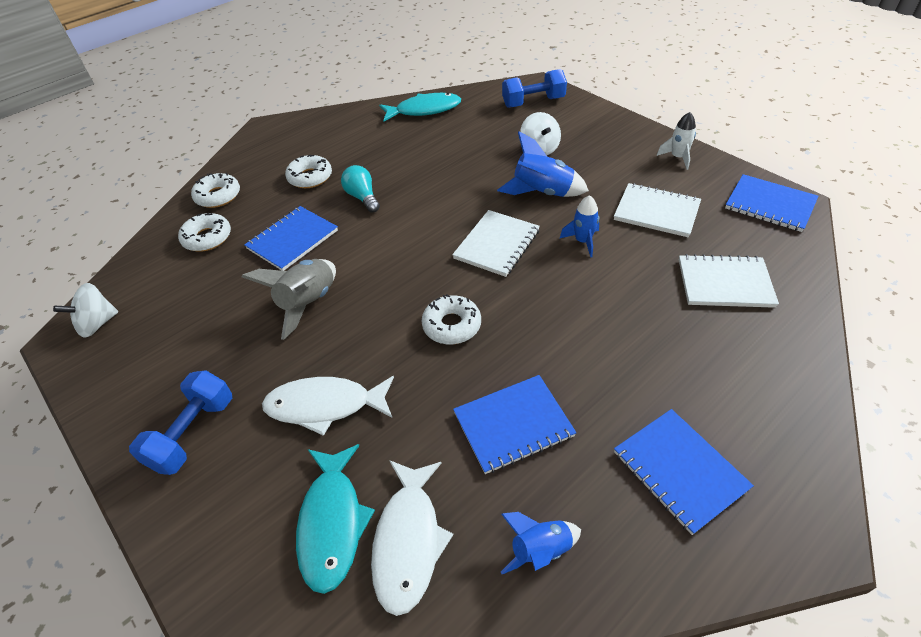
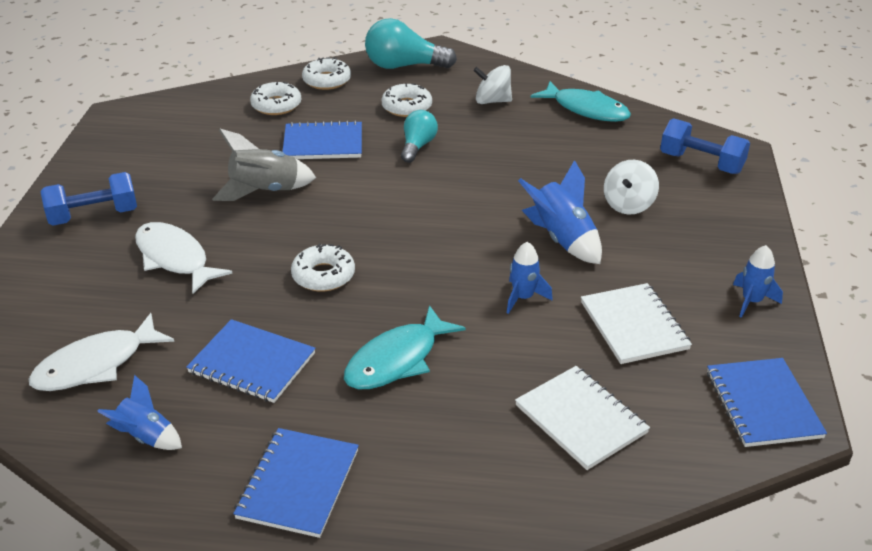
camera: 45 degrees right, 10 degrees down
white spinning top [53,283,118,338] -> white spinning top moved to [473,65,512,104]
turquoise fish [296,444,375,594] -> turquoise fish moved to [344,305,466,389]
white notebook [452,210,540,277] -> none
white rocket [657,112,696,170] -> blue rocket [733,245,783,318]
none -> turquoise light bulb [365,18,457,69]

